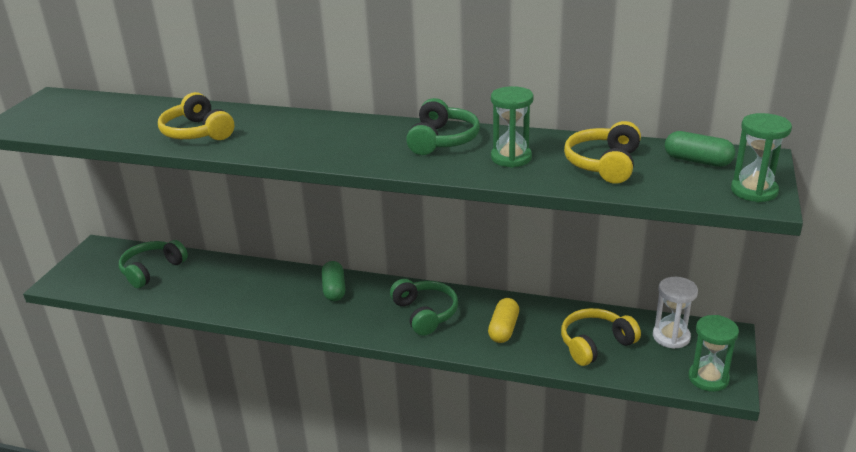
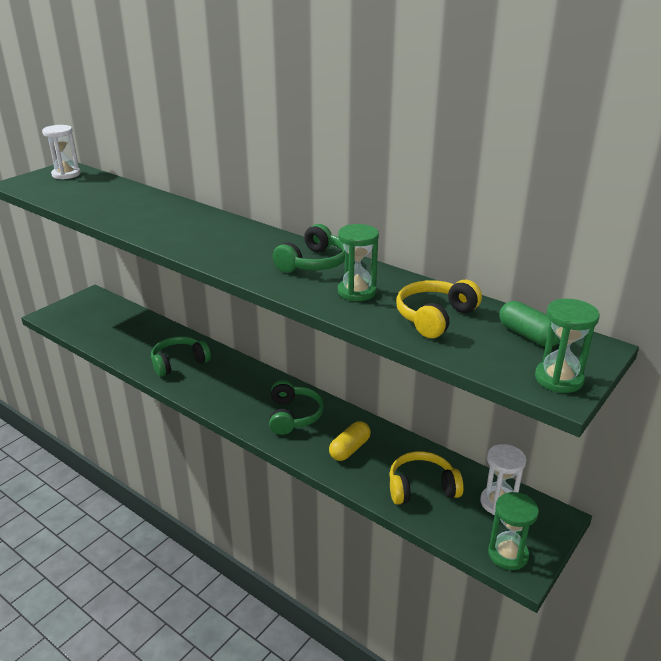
camera: 20 degrees right, 0 degrees up
green headphones [119,240,188,288] -> green headphones moved to [151,336,211,377]
yellow headphones [158,92,234,140] -> none
green capsule [322,261,346,301] -> none
none -> white hourglass [42,125,81,180]

